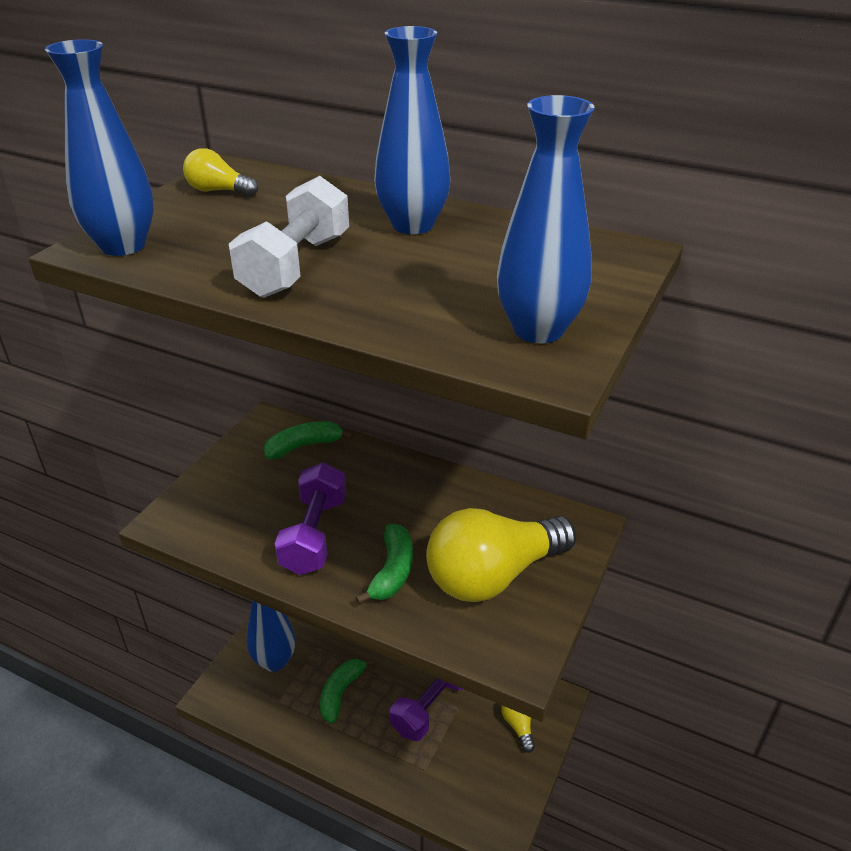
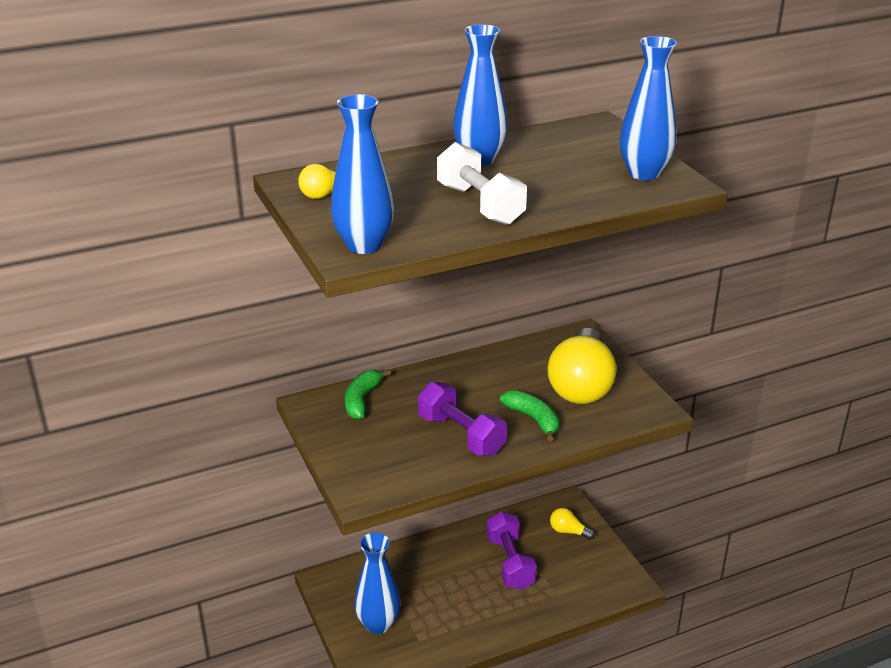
camera: 50 degrees left, 5 degrees down
green banana [320,659,375,723] -> none

